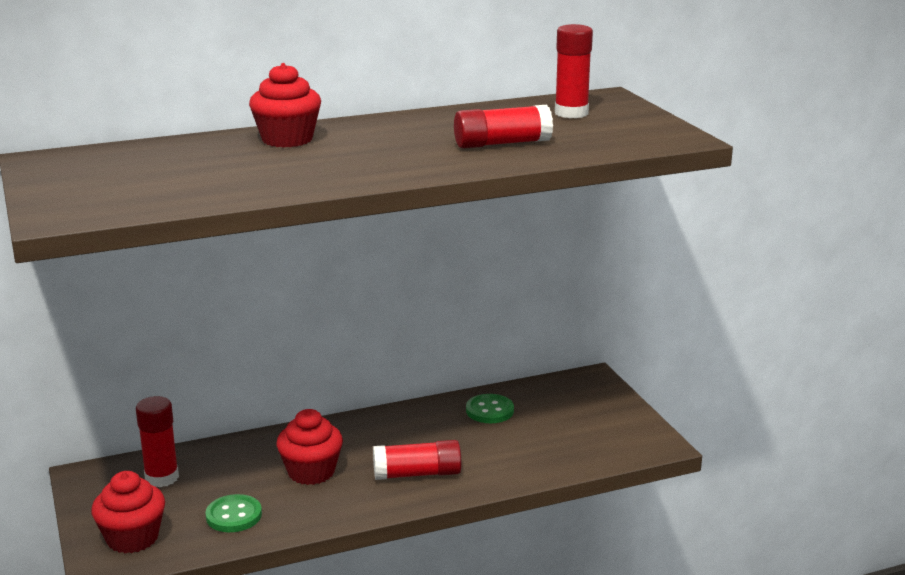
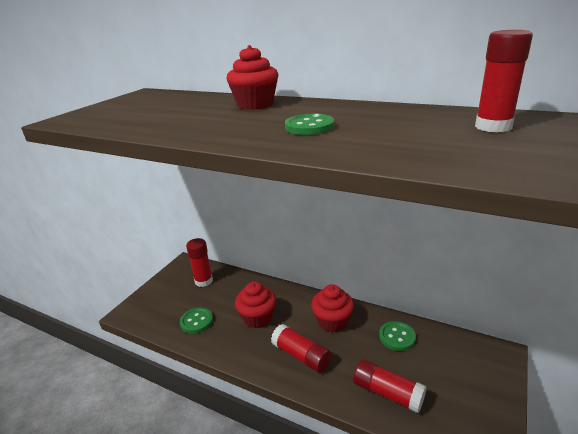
camera: 50 degrees right, 5 degrees up
red cupcake [91,471,165,553] -> red cupcake moved to [311,284,354,333]
red glue stick [454,105,553,148] -> red glue stick moved to [353,359,427,413]
none -> green button [285,114,334,135]

